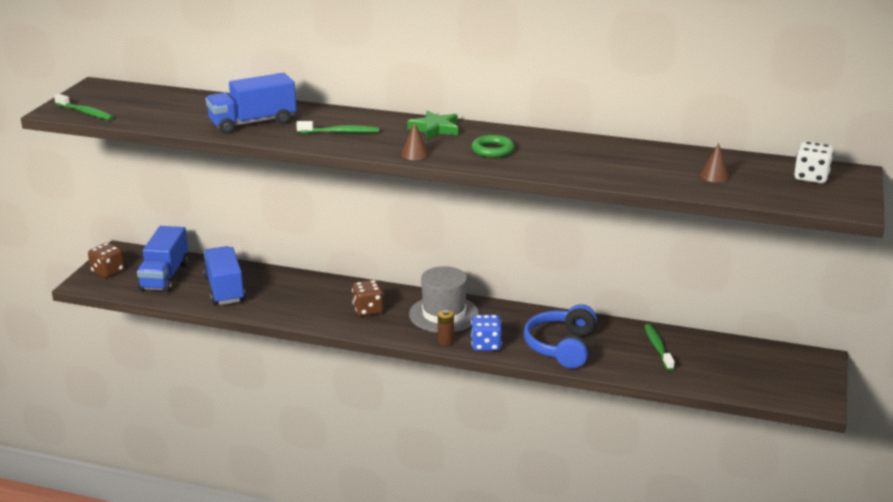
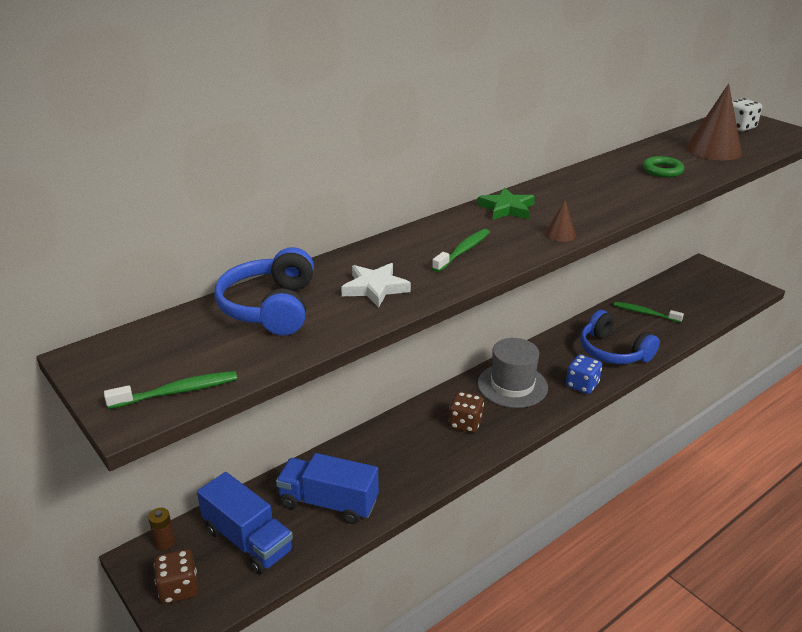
camera: 55 degrees left, 5 degrees up
blue truck [206,73,296,134] -> white star [341,263,411,307]
brown battery [438,310,454,346] -> brown battery moved to [148,508,175,550]
green ring [472,135,515,158] -> green ring moved to [643,156,684,178]
brown cone [700,143,730,182] -> brown cone [686,84,742,160], size x2.17
none -> blue headphones [214,247,314,335]

